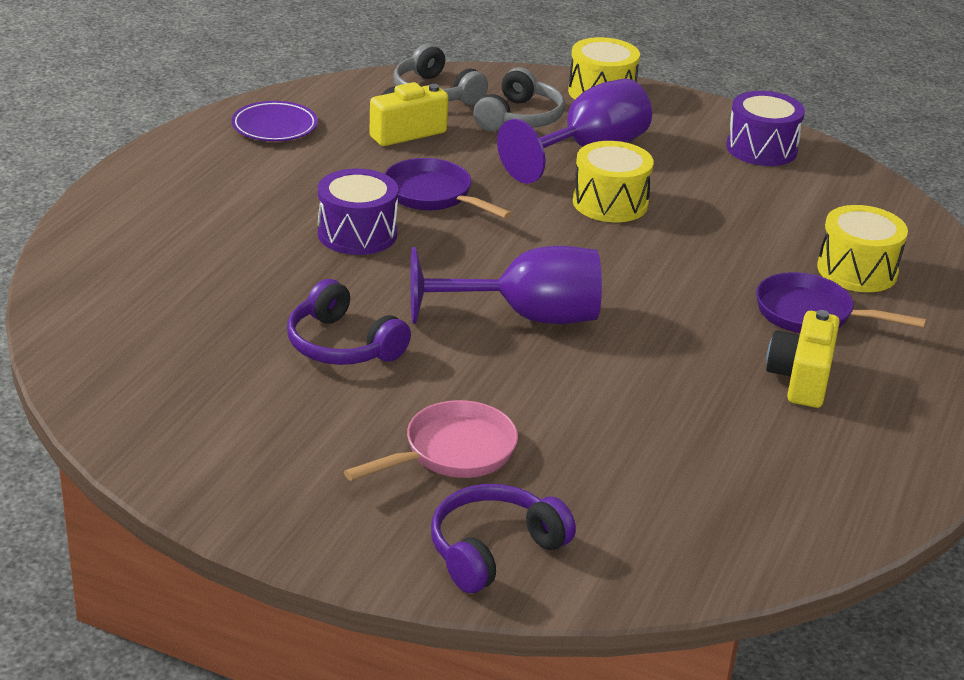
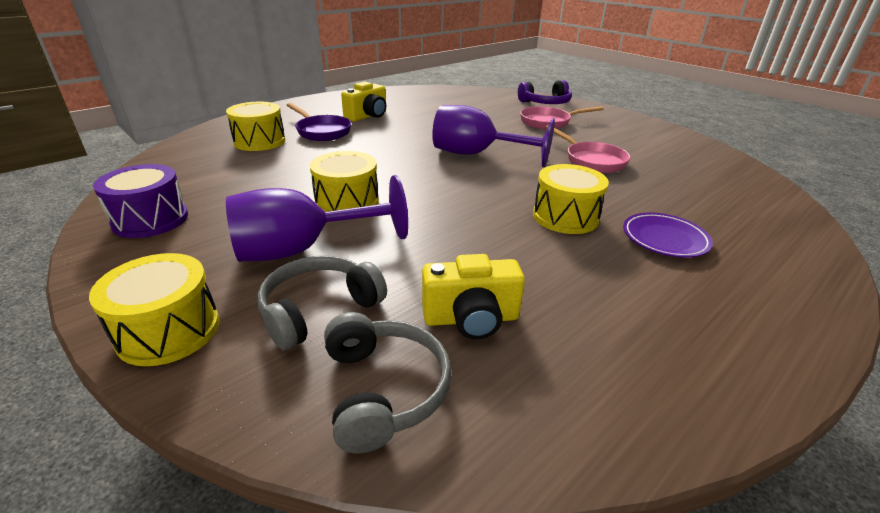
camera: 155 degrees left, 0 degrees up
purple plate [231,101,318,141] -> purple plate moved to [623,213,713,258]
purple headphones [287,279,411,365] -> pink pan [545,125,631,173]
purple drum [318,169,398,255] -> yellow drum [533,164,609,234]
purple pan [384,158,512,219] -> none

